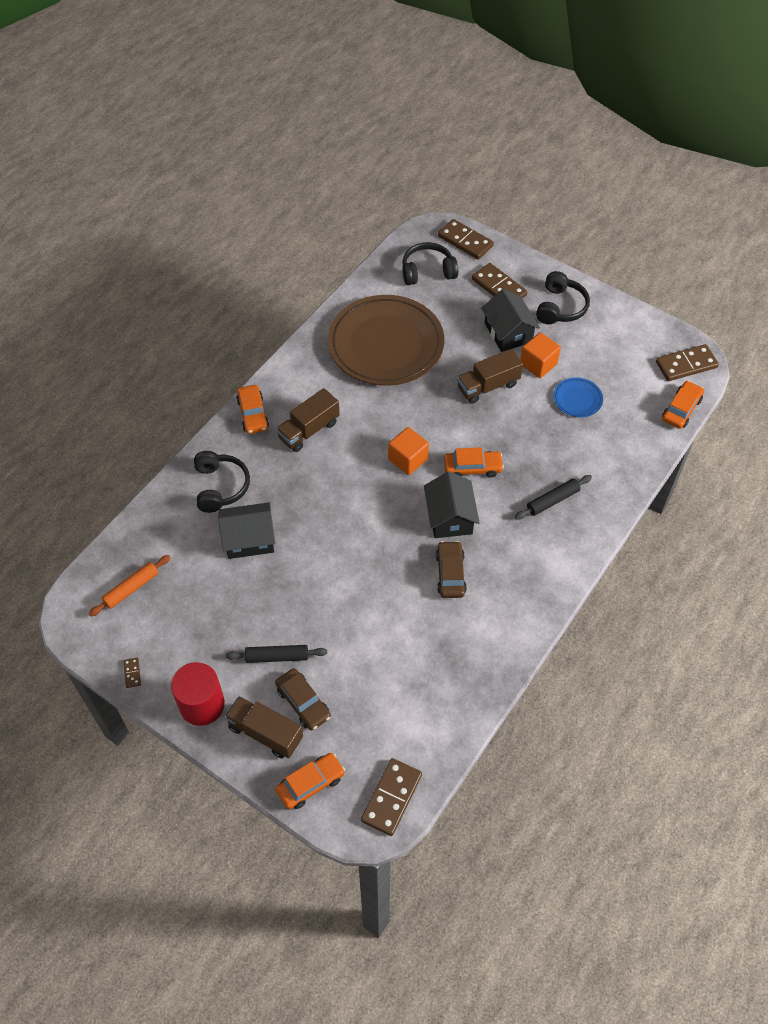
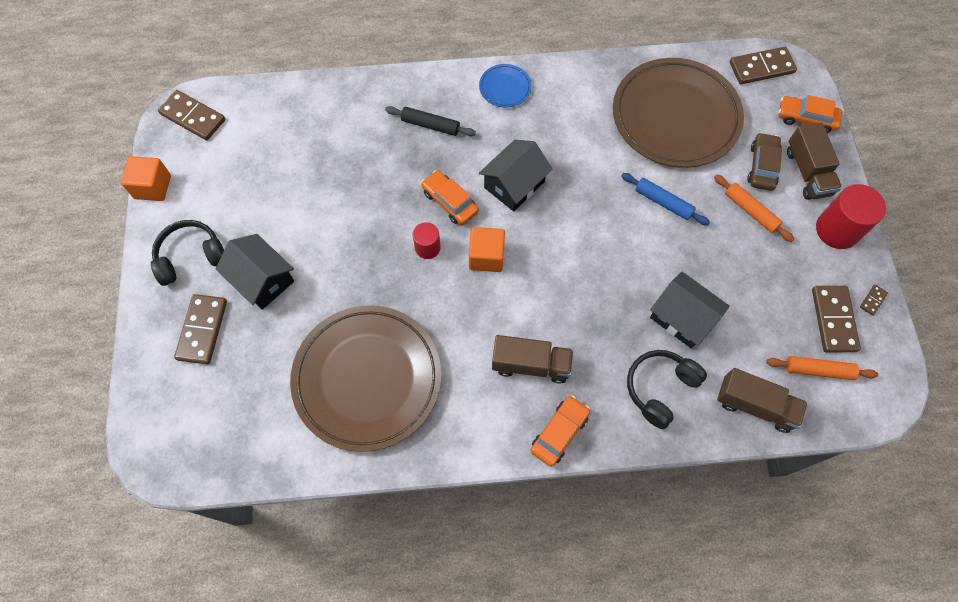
camera: 130 degrees left, 10 degrees up
black rolling pin [226,645,327,663] -> orange rolling pin [714,174,794,242]
black headphones [402,242,458,285] -> none
brown car [436,541,467,598] -> none
brown domino [438,219,494,260] -> brown domino moved to [812,286,861,353]
brown truck [457,349,523,404] -> brown truck moved to [717,368,808,433]
black house [481,289,540,352] -> black house turned 75 degrees counterclockwise [216,234,294,310]
orange cube [520,333,561,378] -> orange cube moved to [121,156,171,201]
blue plate [553,377,603,417] -> blue plate moved to [479,64,531,107]
orange car [662,381,704,429] -> none
none -> red cylinder [413,222,441,259]
none -> brown plate [613,58,744,168]
none -> blue rolling pin [621,173,710,226]

